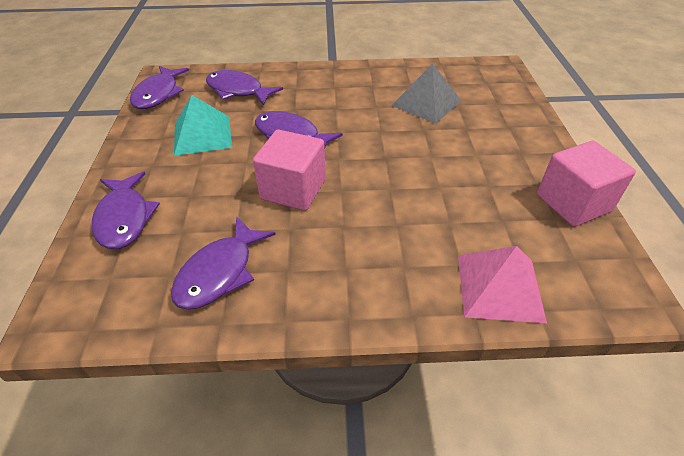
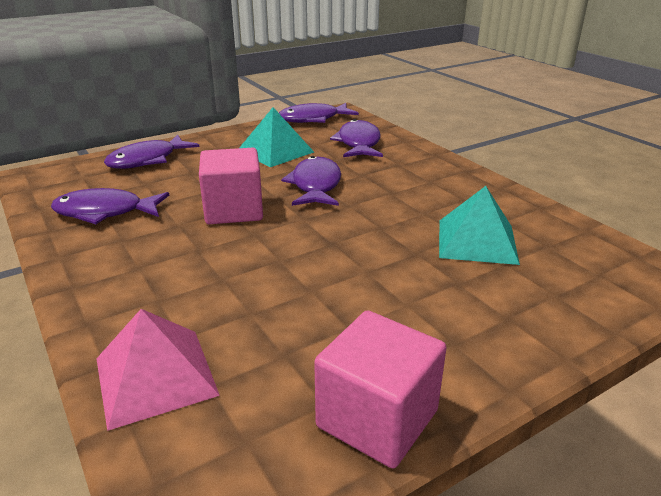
camera: 60 degrees right, 15 degrees down
grey pyramid [391,64,462,124] -> turquoise pyramid [439,186,520,265]

